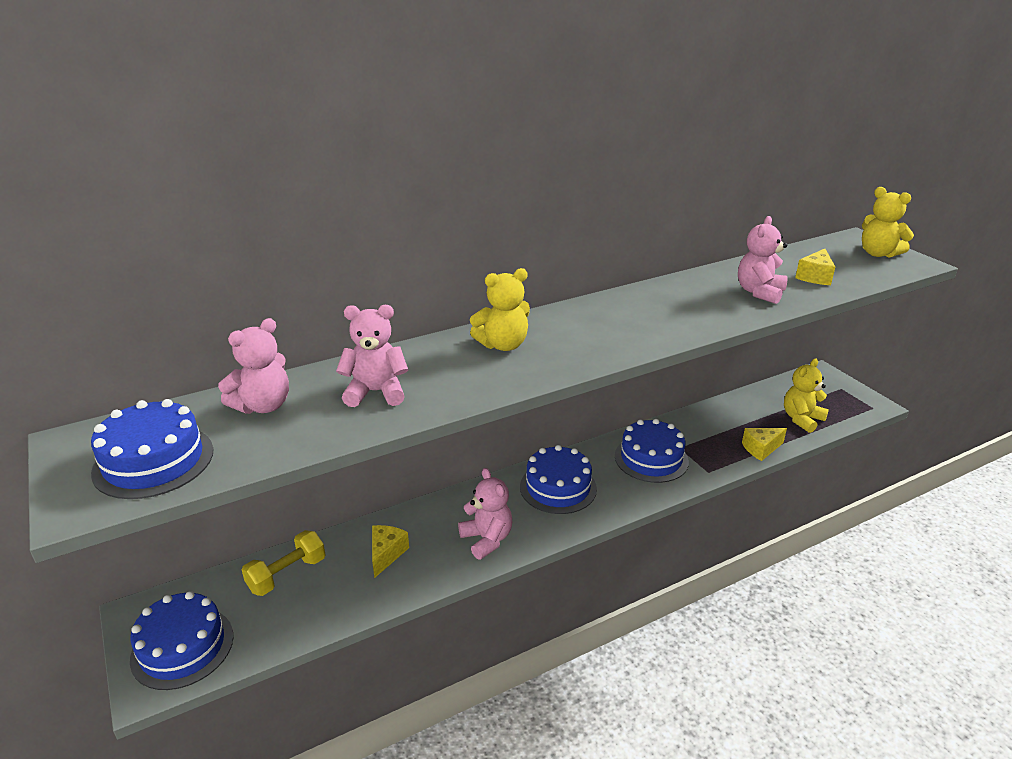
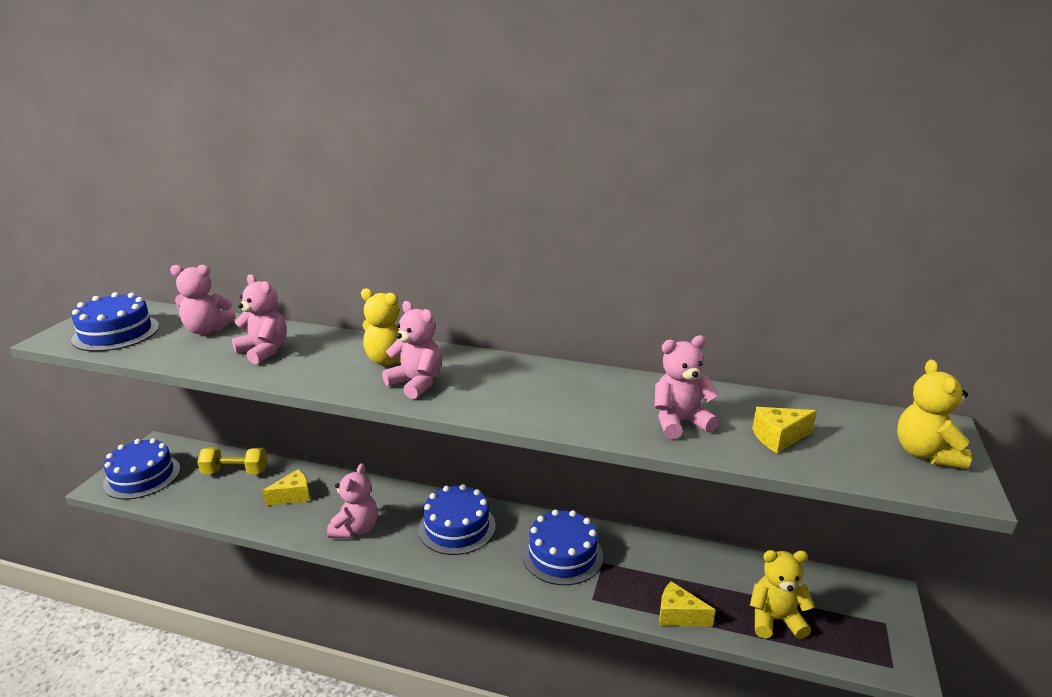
camera: 45 degrees right, 5 degrees down
none -> pink teddy bear [382,301,442,399]

